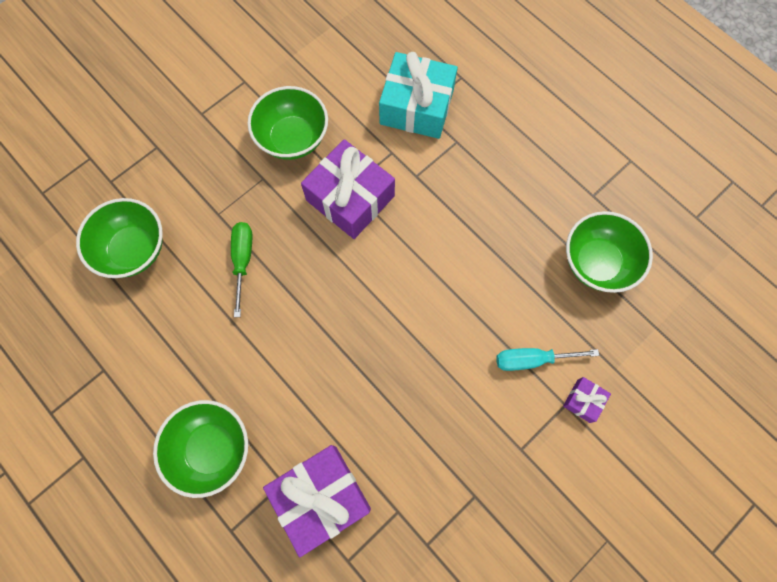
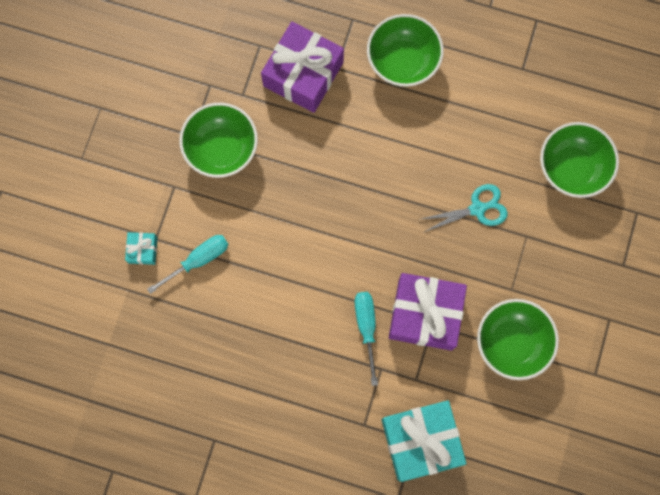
camera: 150 degrees right, 5 degrees up
green screwdriver [231,222,252,317] -> turquoise scissors [422,184,508,232]
purple gift [563,377,611,423] -> turquoise gift [125,232,158,265]
green bowl [566,211,653,293] -> green bowl moved to [179,103,258,178]
none -> turquoise screwdriver [354,292,378,386]

